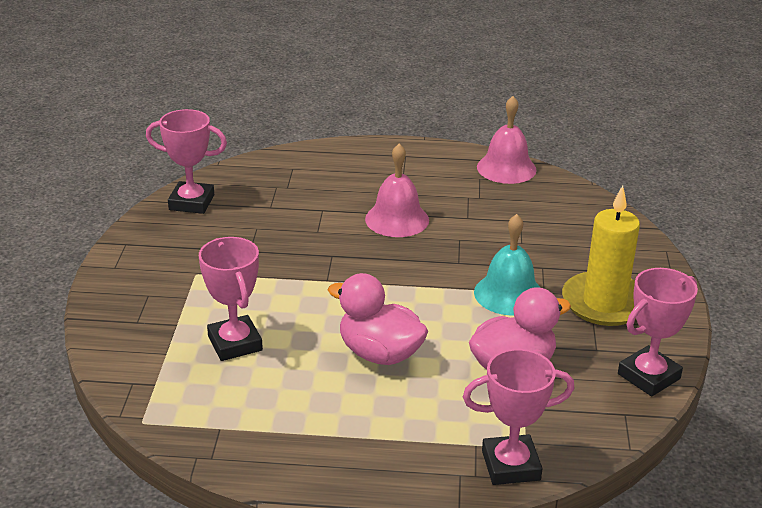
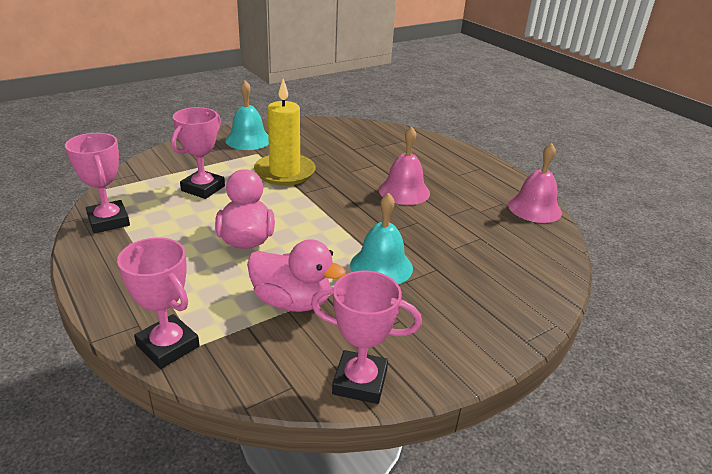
camera: 50 degrees right, 0 degrees up
pink trophy [146,109,227,214] -> pink trophy moved to [65,133,130,233]
yellow candle [562,186,640,326] -> yellow candle moved to [254,79,316,186]
none -> turquoise bell [225,80,269,150]

